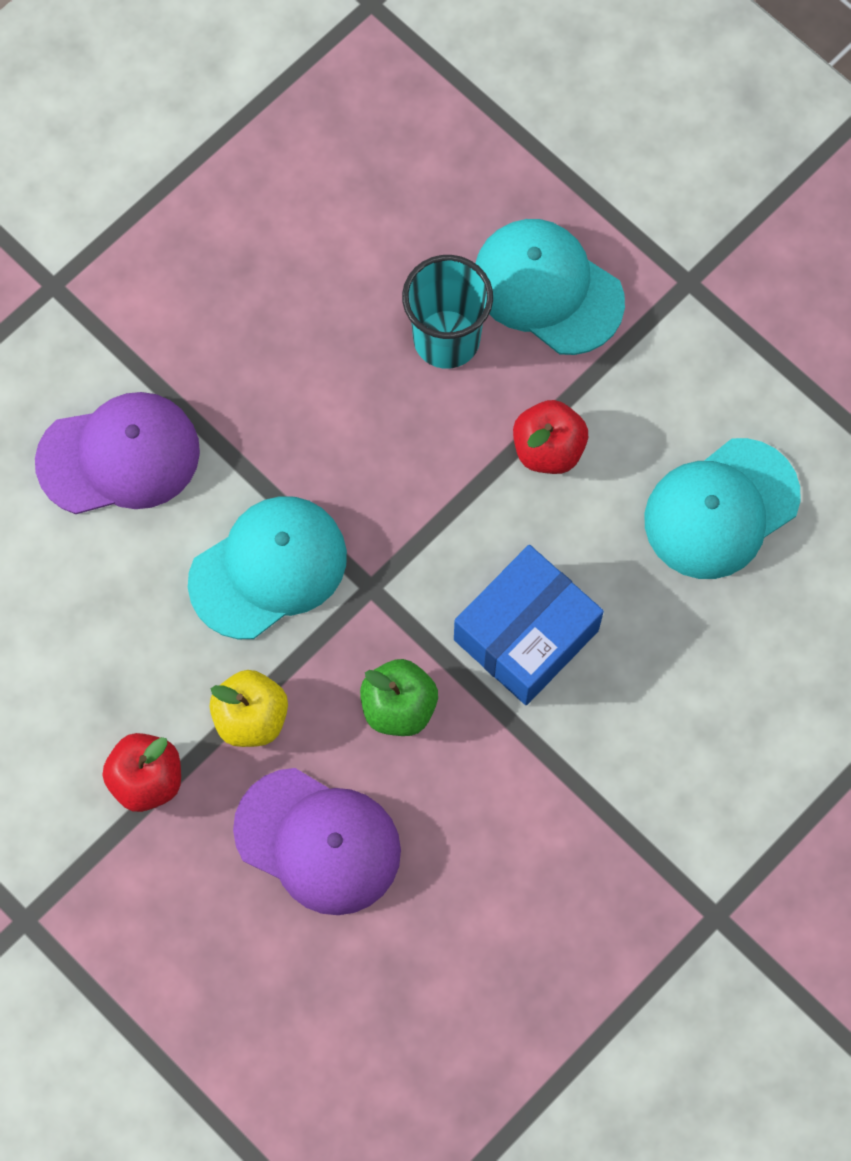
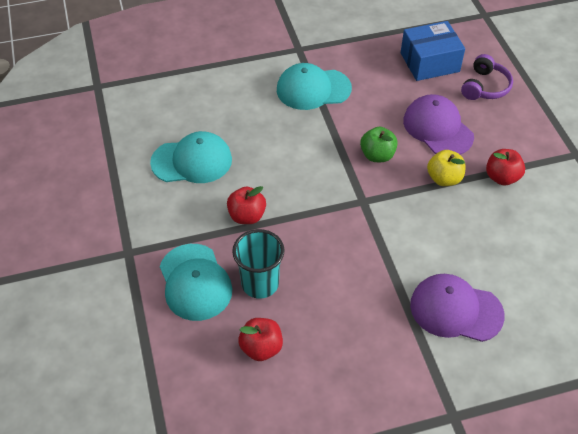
camera: 150 degrees left, 20 degrees down
turquoise cap [188,496,347,639] -> turquoise cap moved to [277,63,352,110]
blue box [454,545,604,705] -> blue box moved to [401,21,465,81]
none -> red apple [238,318,283,361]
none -> purple headphones [461,54,513,100]

